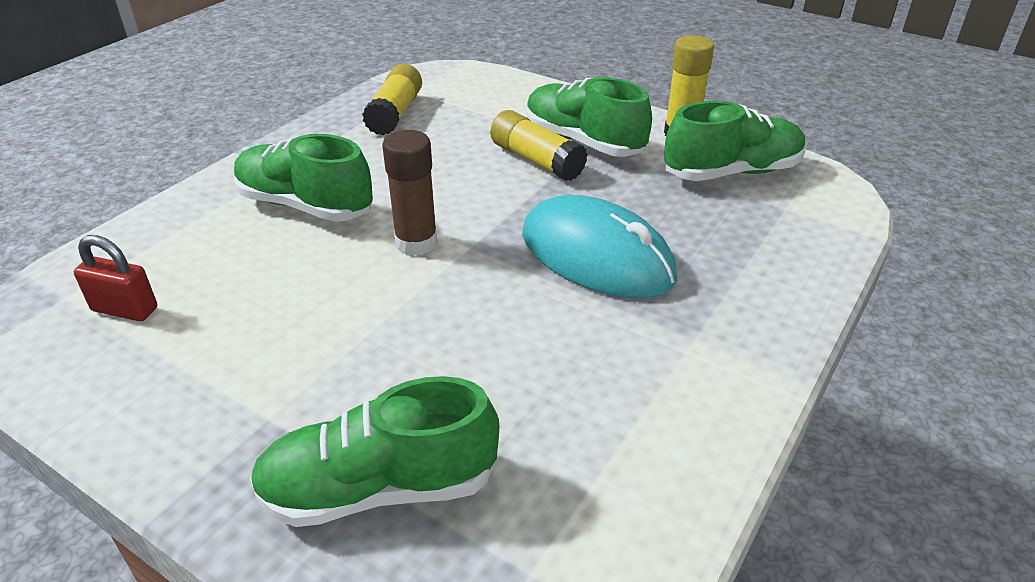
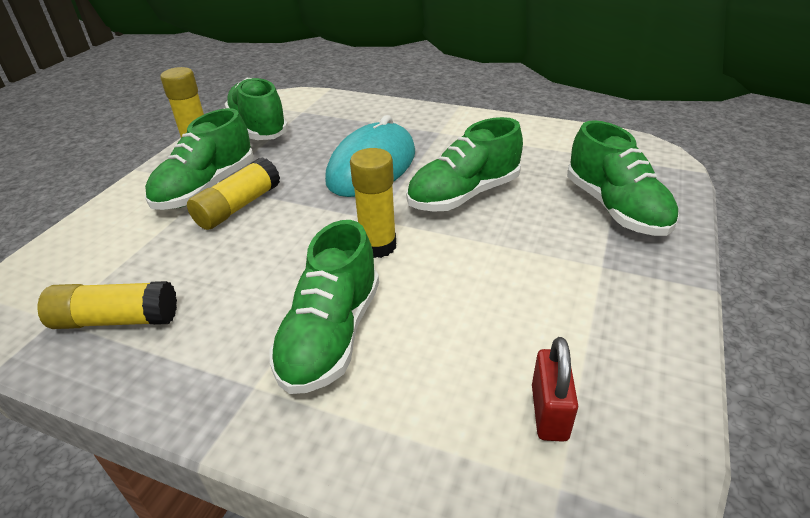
camera: 100 degrees left, 0 degrees up
brown glue stick [382,130,438,256] -> yellow glue stick [350,148,396,258]
none -> green shoe [406,117,523,212]

